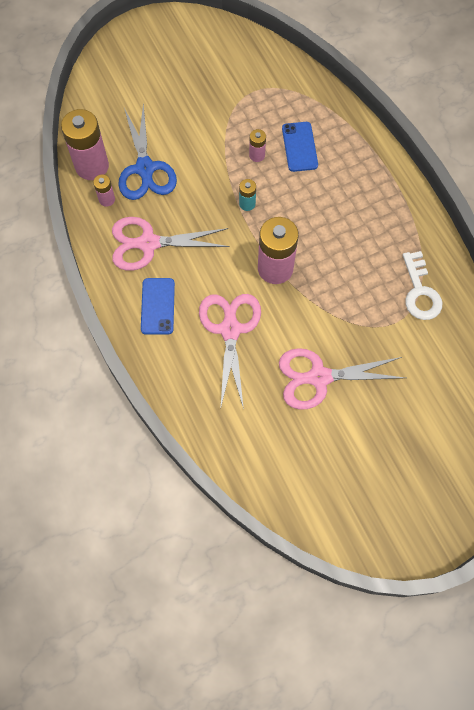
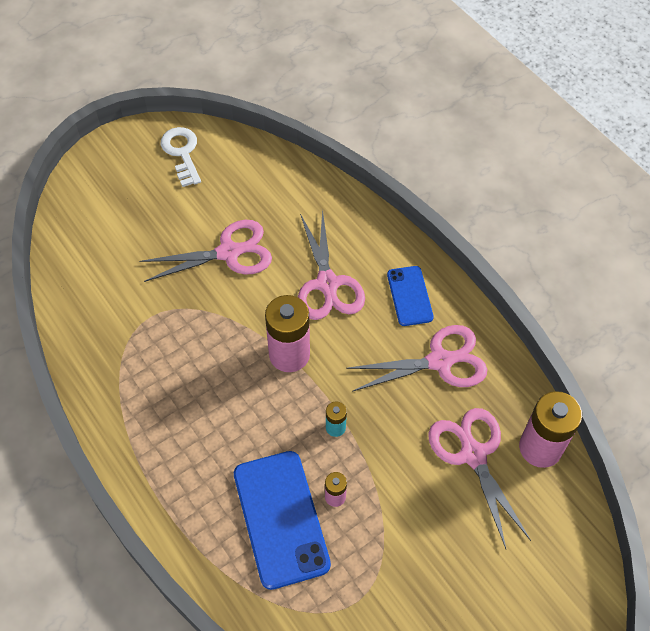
camera: 170 degrees right, 10 degrees down
pink battery [93,174,115,207] -> none
blue scissors [118,103,177,200] -> pink scissors [428,408,531,549]
blue phone [282,122,318,172] -> blue phone [234,451,331,590], size x1.76
white key [403,251,442,320] -> white key moved to [161,127,201,187]

